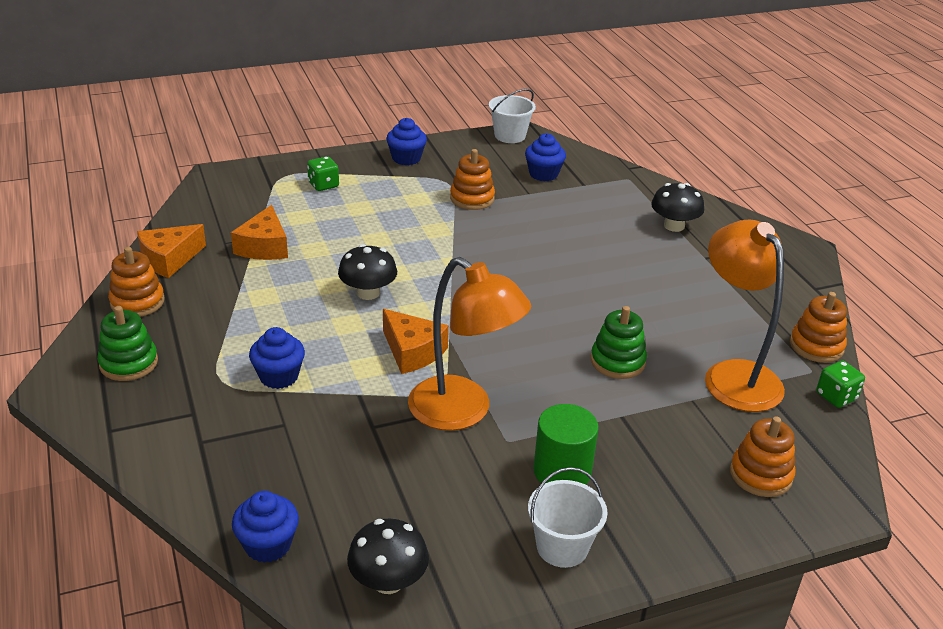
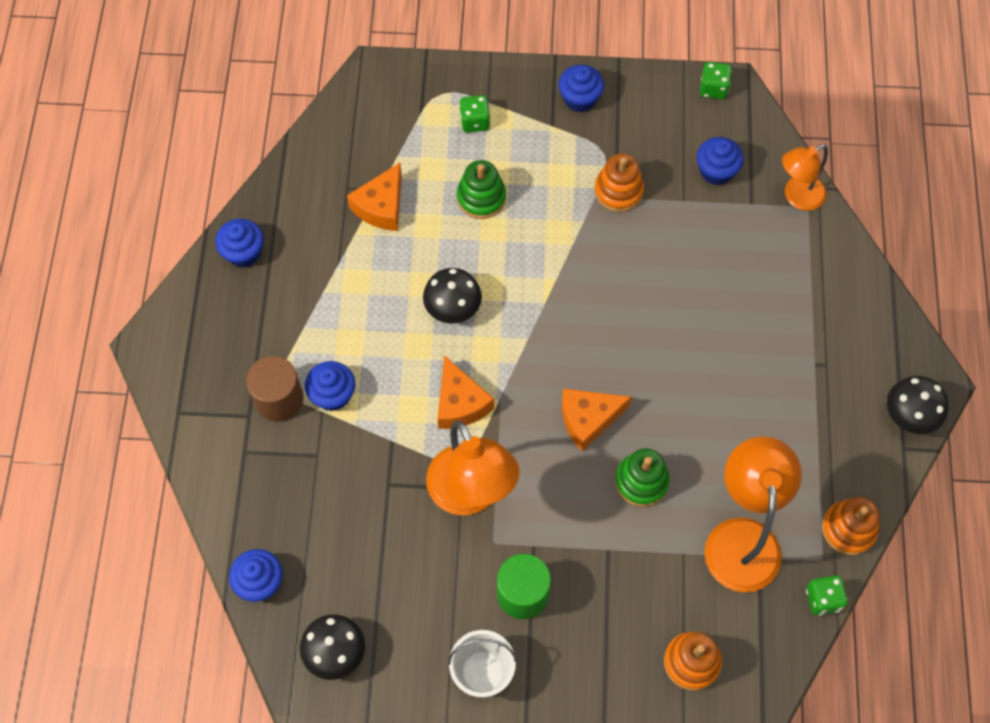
camera: 25 degrees right, 30 degrees up
green stacking toy [97,306,158,381] -> green stacking toy moved to [457,160,506,219]
orange stacking toy [108,247,165,317] -> blue cupcake [215,219,264,267]
orange cheese [137,224,206,278] -> orange cheese moved to [562,388,632,451]
white bucket [489,89,536,143] -> green dice [700,62,732,99]
black mushroom [651,183,704,232] -> black mushroom moved to [887,376,949,434]
none -> brown cylinder [246,356,304,422]
none -> orange lamp [782,144,828,211]

